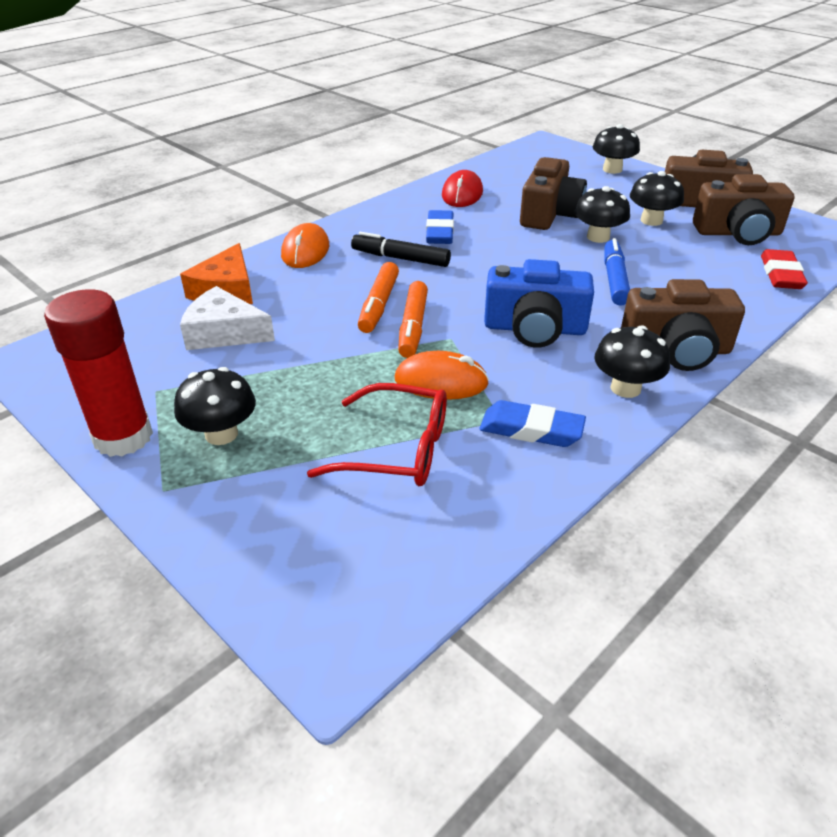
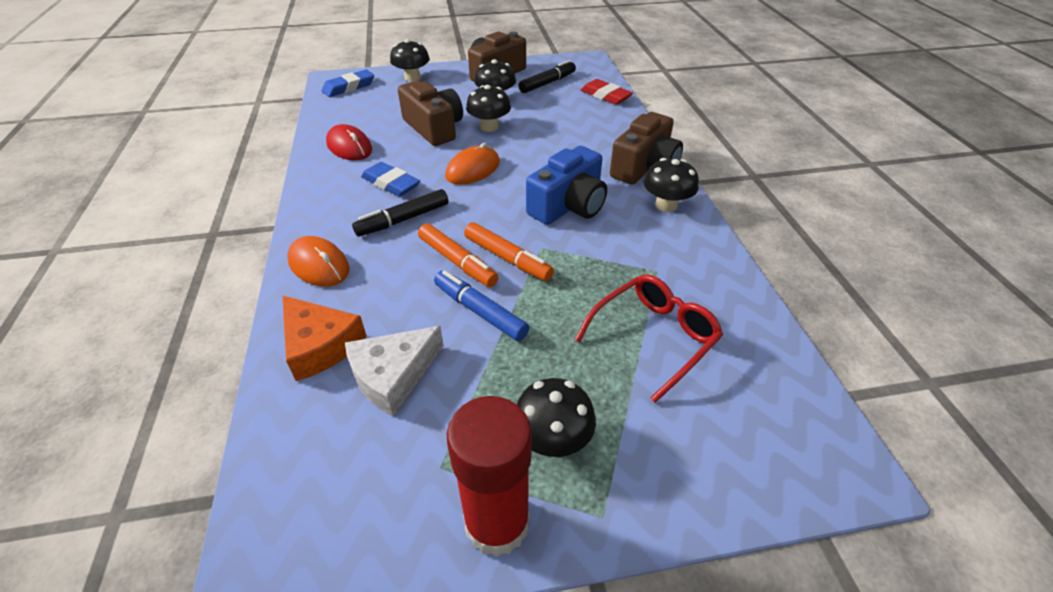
camera: 55 degrees left, 5 degrees up
orange mouse [395,351,489,400] -> orange mouse moved to [445,143,500,185]
blue eraser [479,400,586,447] -> blue eraser moved to [322,70,374,97]
blue marker [604,238,630,306] -> blue marker moved to [434,270,529,341]
brown camera [693,174,794,245] -> black marker [518,60,576,93]

